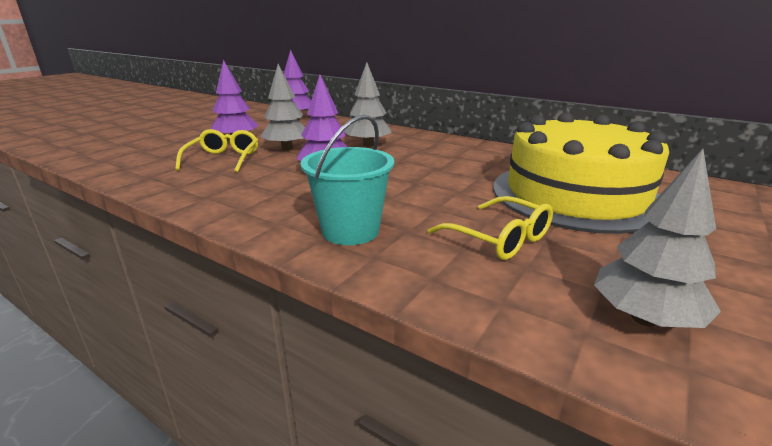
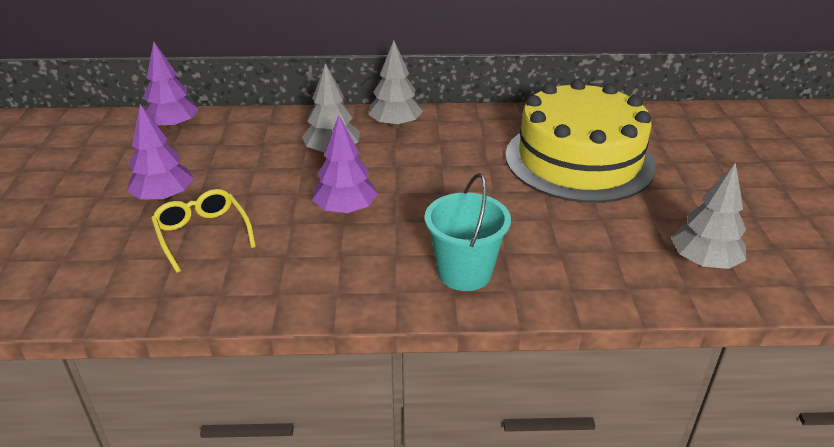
camera: 35 degrees left, 10 degrees up
grey tree [260,64,305,150] -> grey tree moved to [368,40,423,128]
yellow glasses [428,196,553,260] -> none

